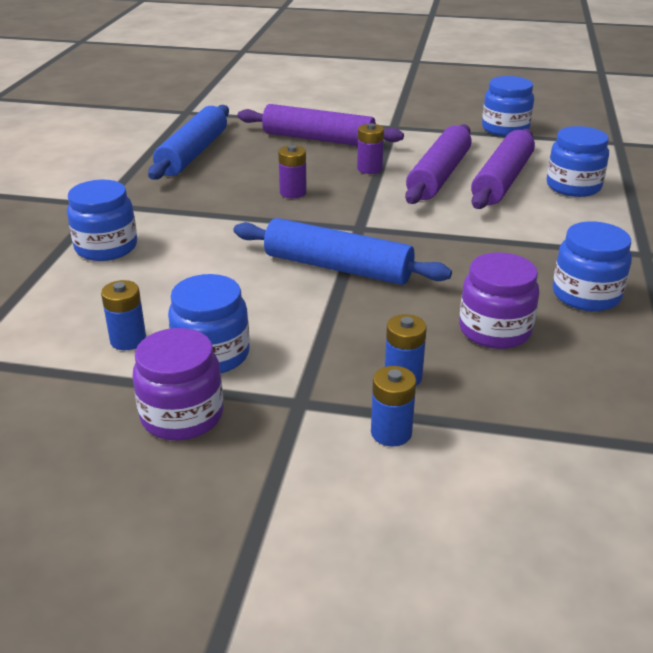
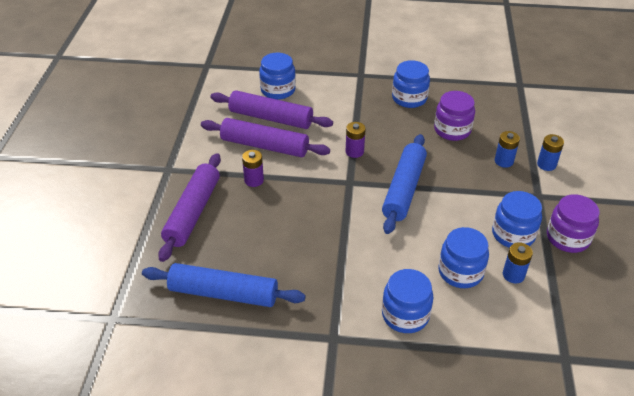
camera: 95 degrees left, 10 degrees up
purple battery [278,145,307,198] -> purple battery moved to [346,122,366,158]
blue jar [482,76,534,137] -> blue jar moved to [438,227,489,288]

